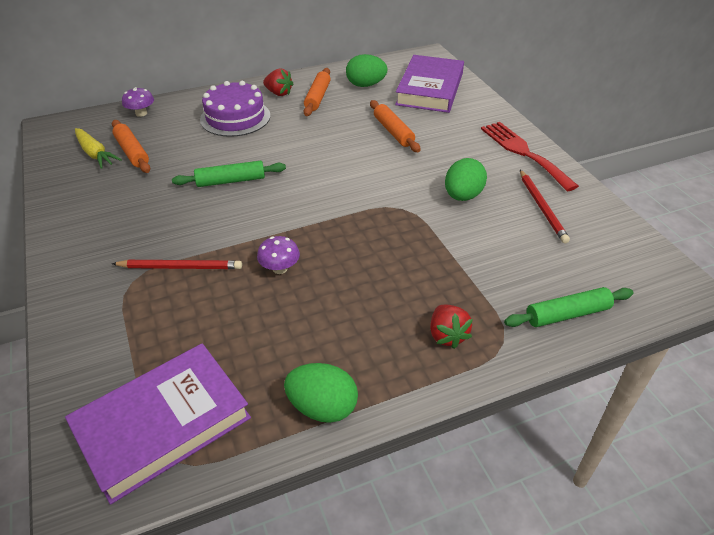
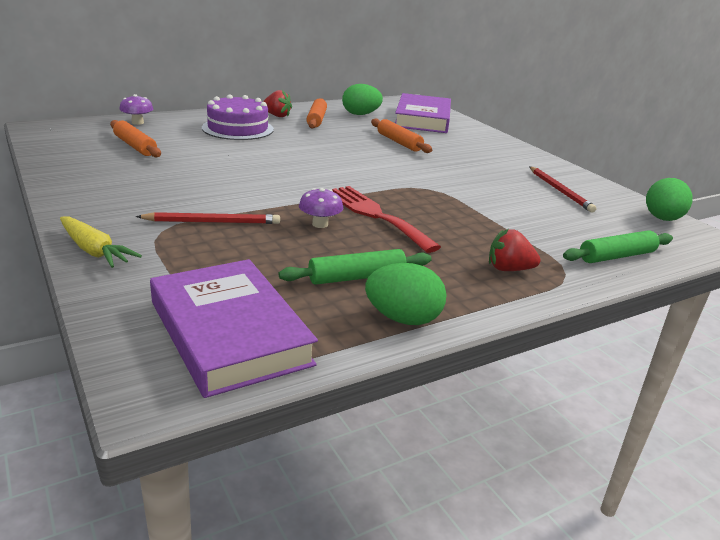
camera: 10 degrees left, 15 degrees down
purple book [65,343,251,505] -> purple book turned 75 degrees counterclockwise [150,259,318,398]
yellow carrot [75,128,122,169] -> yellow carrot moved to [60,216,142,268]
green rolling pin [172,161,286,187] -> green rolling pin moved to [279,249,432,285]
red strawberry [430,305,473,349] -> red strawberry turned 120 degrees clockwise [489,229,541,271]
green egg [445,158,487,201] -> green egg moved to [646,178,693,221]
red fork [481,122,579,192] -> red fork moved to [332,186,441,253]

